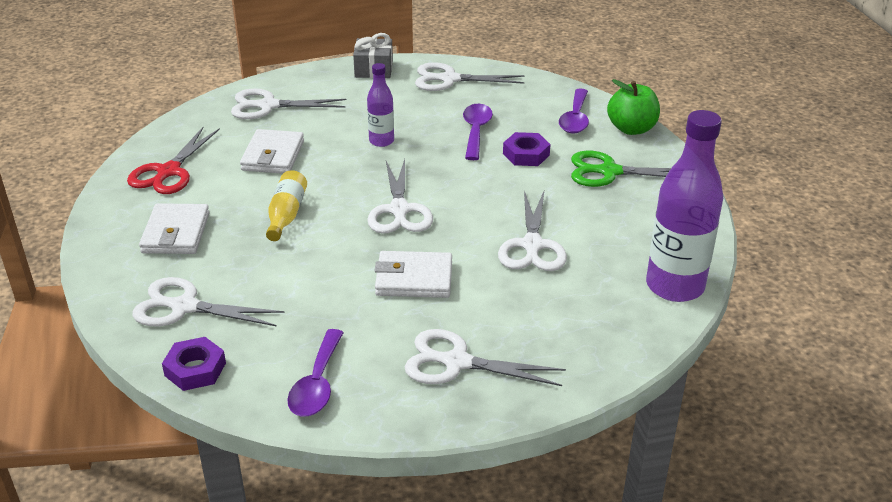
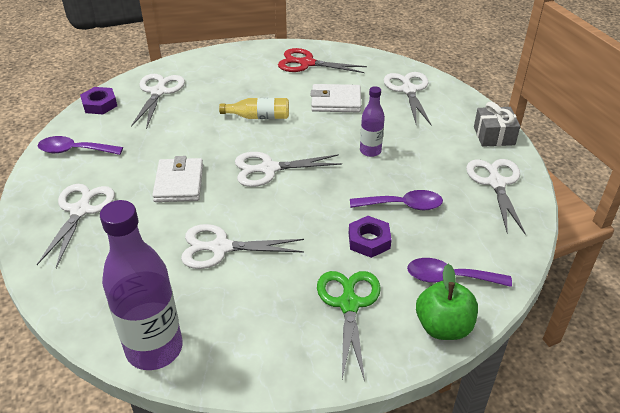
camera: 85 degrees right, 5 degrees up
white wallet [139,203,210,254] -> none

